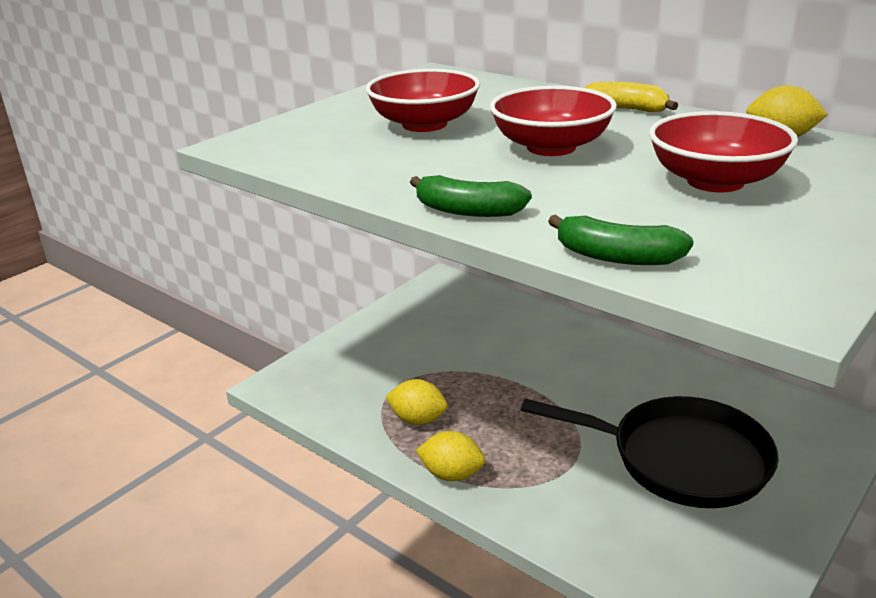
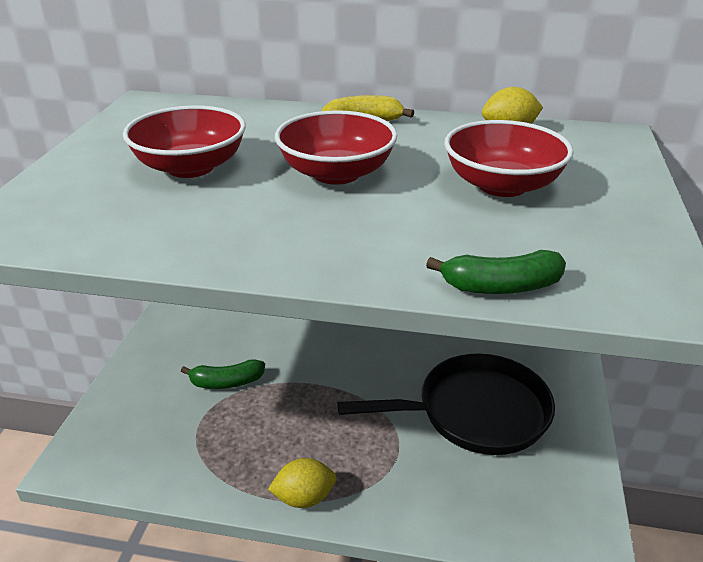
camera: 30 degrees left, 5 degrees up
yellow lemon [386,379,448,425] -> none
green banana [410,175,532,217] -> green banana moved to [181,359,265,389]

